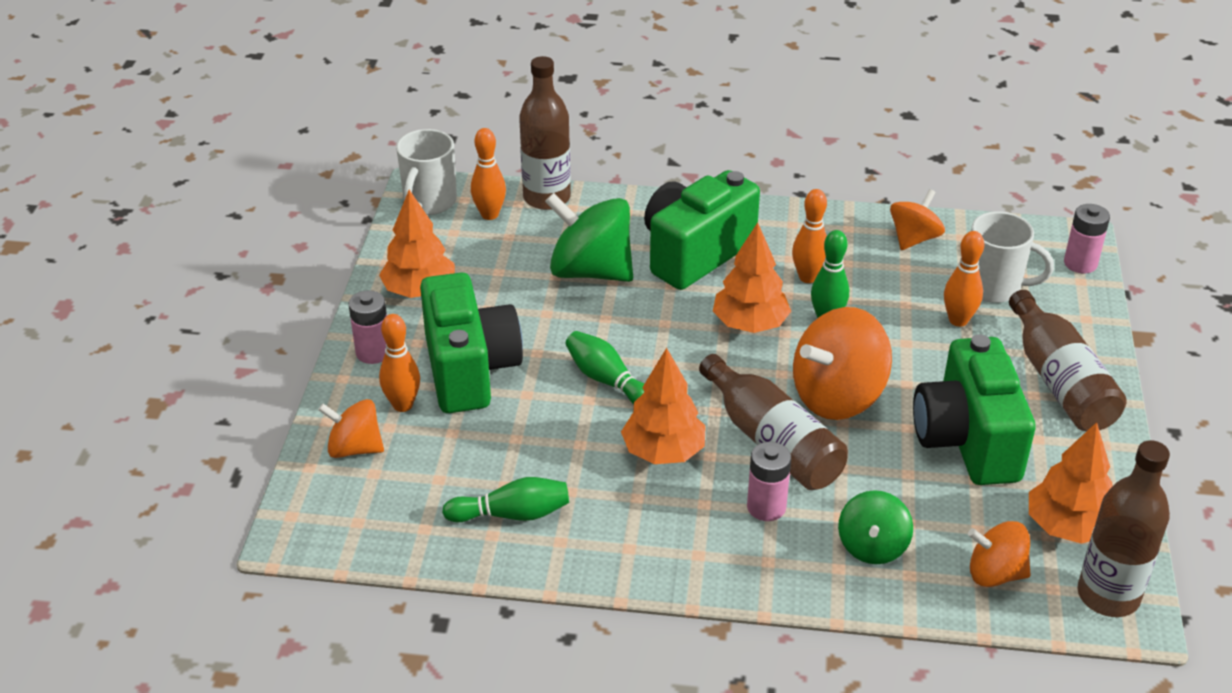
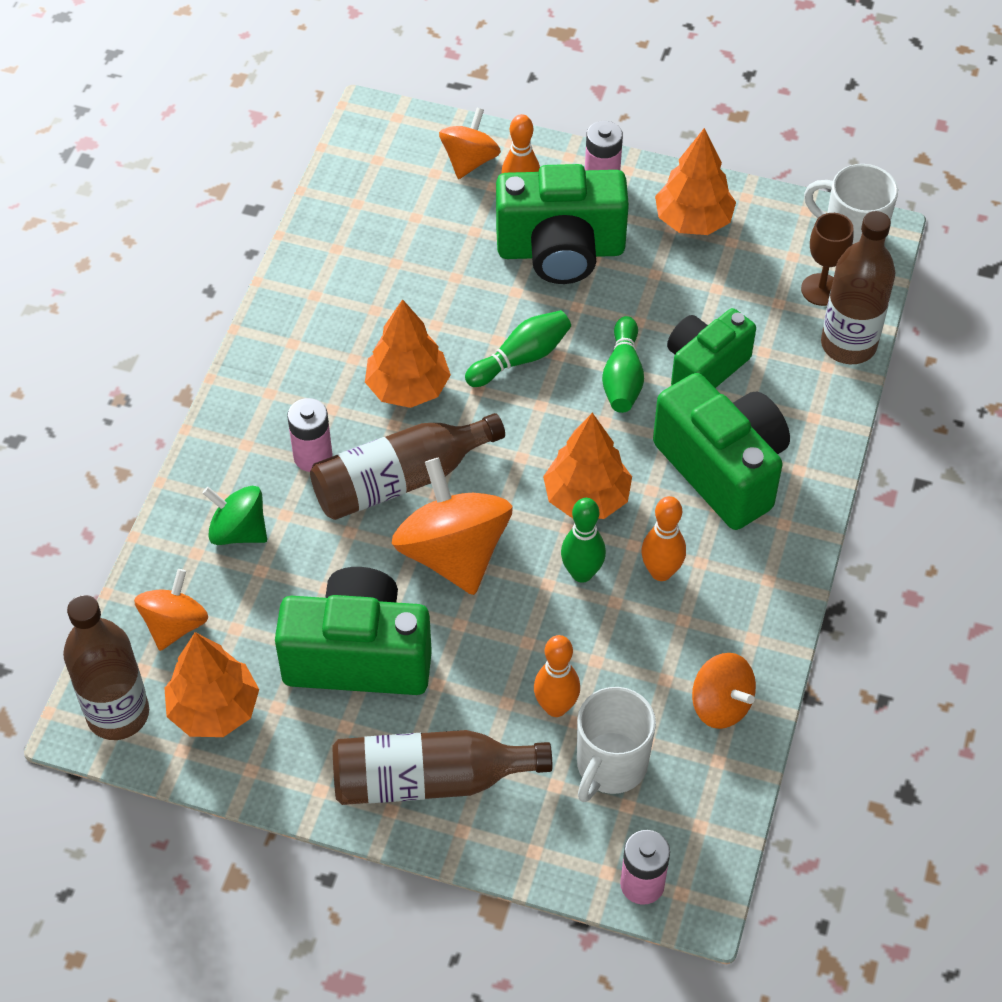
camera: 100 degrees right, 15 degrees up
green bowling pin [442,477,569,522] -> green bowling pin moved to [602,316,644,413]
orange bowling pin [471,128,506,220] -> brown goblet [801,213,854,306]
green spinning top [545,193,633,282] -> green camera [667,308,756,388]

